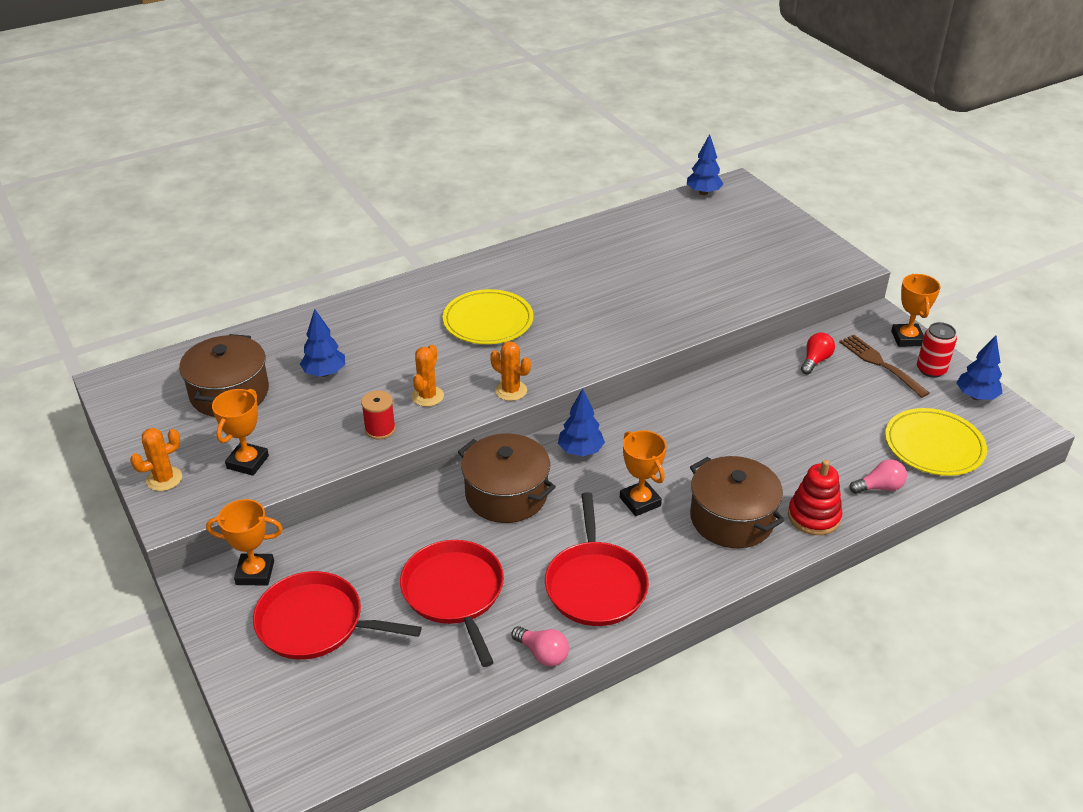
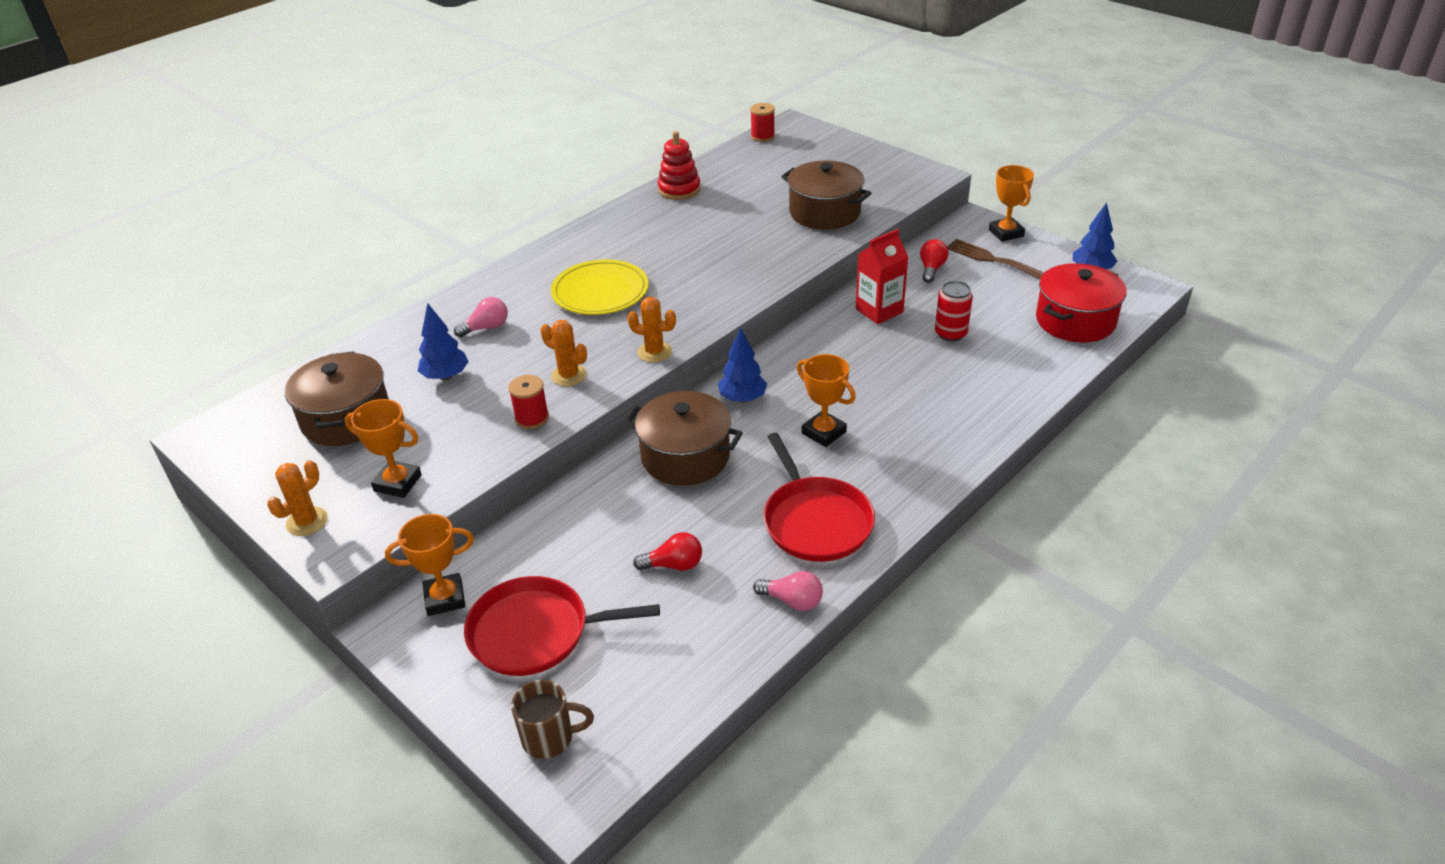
camera: 15 degrees left, 0 degrees up
orange trophy [212,389,269,476] -> orange trophy turned 75 degrees counterclockwise [344,399,422,498]
red pan [400,540,504,667] -> red light bulb [633,532,702,571]
orange cactus [411,344,444,407] -> orange cactus turned 60 degrees counterclockwise [540,320,587,386]
blue tree [687,134,723,195] -> red spool [750,103,775,142]
brown pot [690,456,785,548] -> brown pot moved to [781,160,871,230]
red stacking toy [788,460,842,535] -> red stacking toy moved to [658,131,701,200]
pink light bulb [849,460,907,494] -> pink light bulb moved to [454,297,508,337]
yellow plate [885,408,987,476] -> red pot [1036,263,1127,343]
red can [917,322,957,377] -> red can moved to [935,281,973,341]
none -> brown mug [511,680,594,759]
none -> red carton [856,229,909,324]

